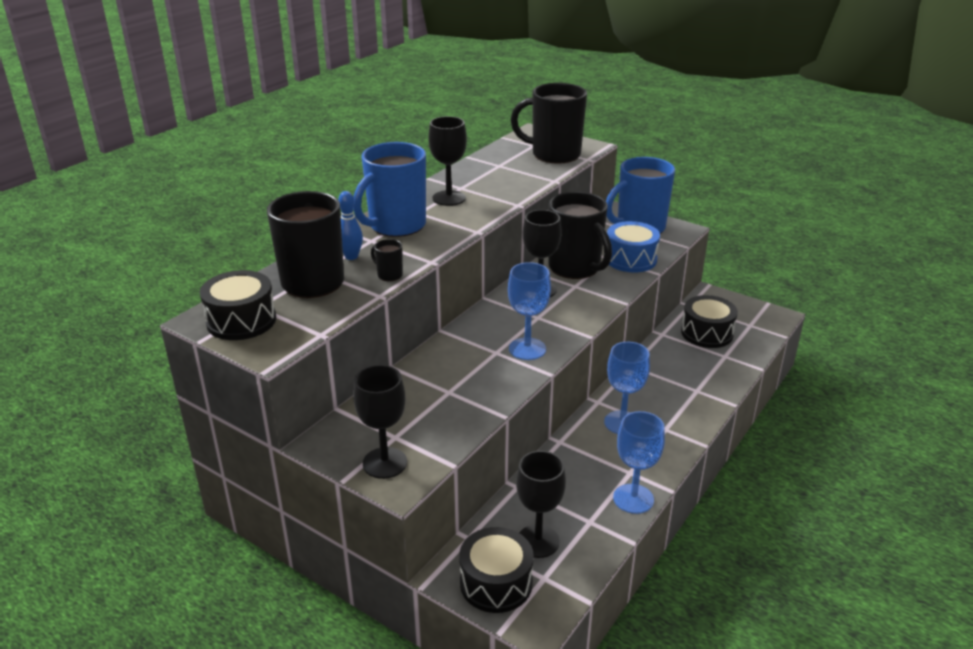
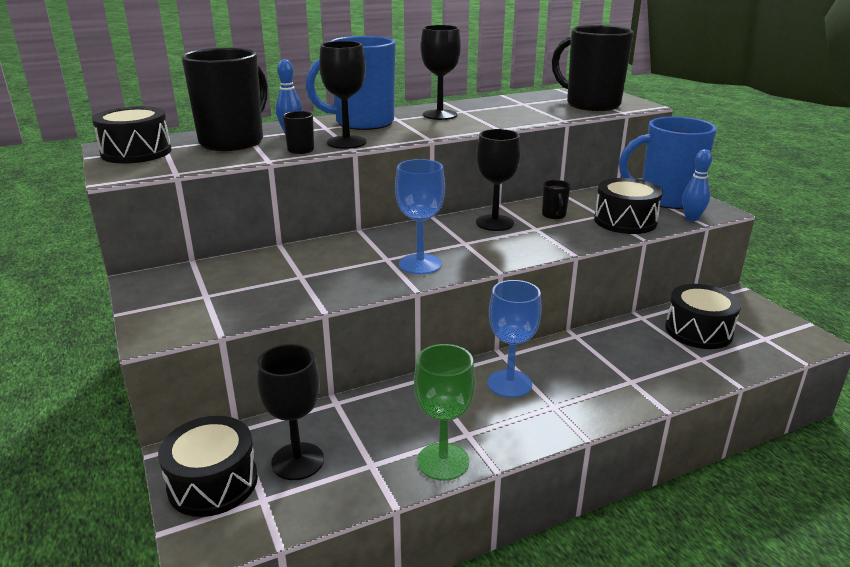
camera: 30 degrees right, 5 degrees down
black goblet [353,365,407,479] -> black goblet moved to [319,41,367,149]
black mug [548,192,612,279] -> black mug [542,180,570,219], size x0.41
blue drum [607,221,660,272] -> black drum [594,178,663,234]
blue goblet [613,411,665,514] -> green goblet [414,344,476,481]
none -> blue bowling pin [682,149,712,221]

